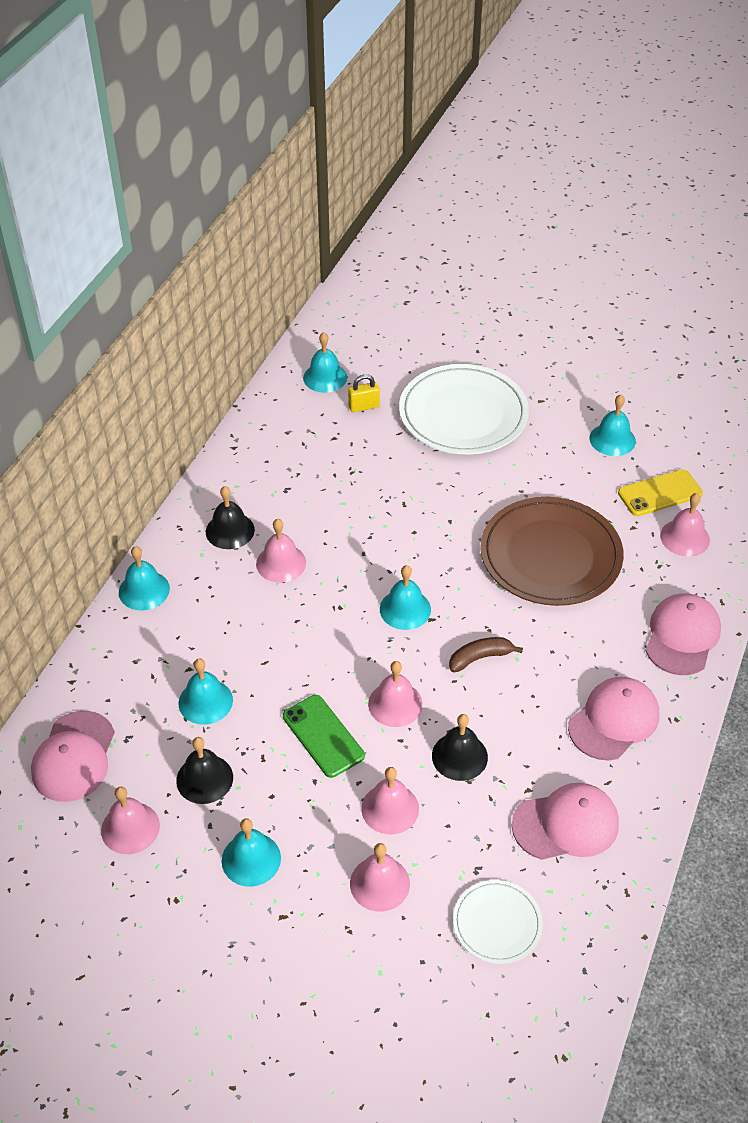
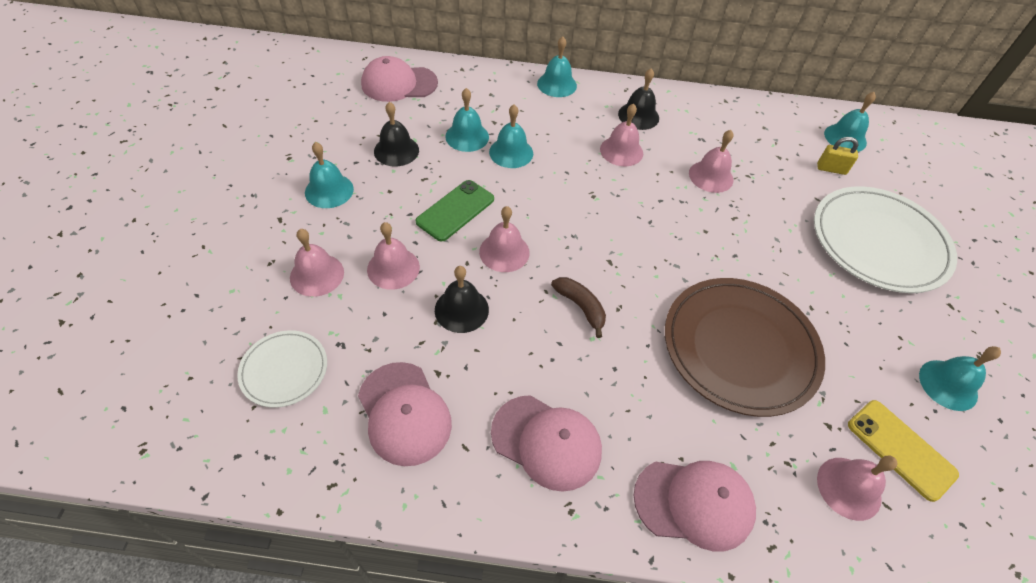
camera: 70 degrees right, 5 degrees up
pink bell [101,787,160,854] -> pink bell moved to [689,130,733,193]
yellow padlock [348,374,380,412] -> yellow padlock turned 45 degrees counterclockwise [817,137,858,175]
turquoise bell [380,565,431,630] -> turquoise bell moved to [489,105,533,168]

